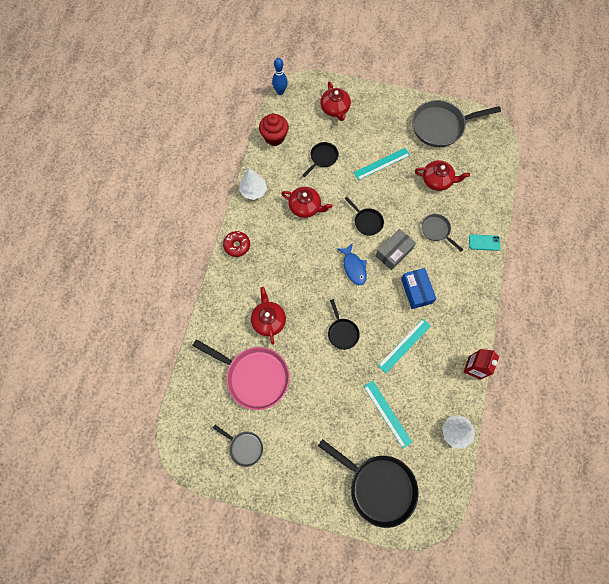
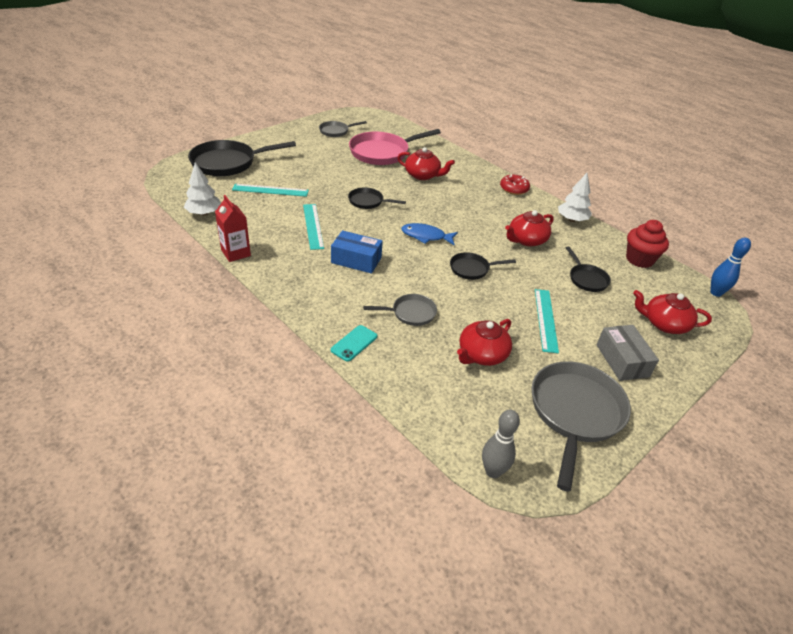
camera: 120 degrees right, 30 degrees down
grey box [376,229,416,270] -> grey box moved to [597,325,659,381]
none -> grey bowling pin [482,410,520,478]

